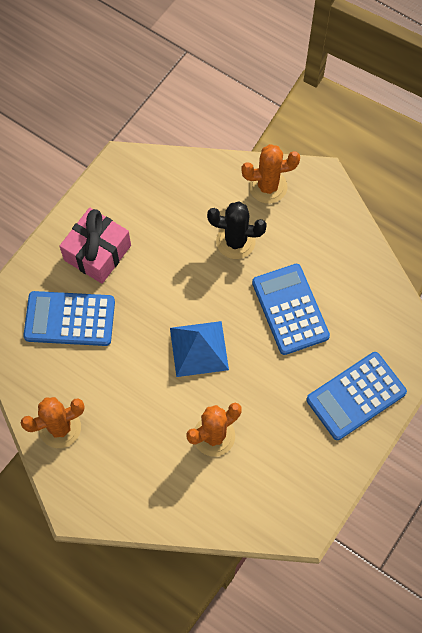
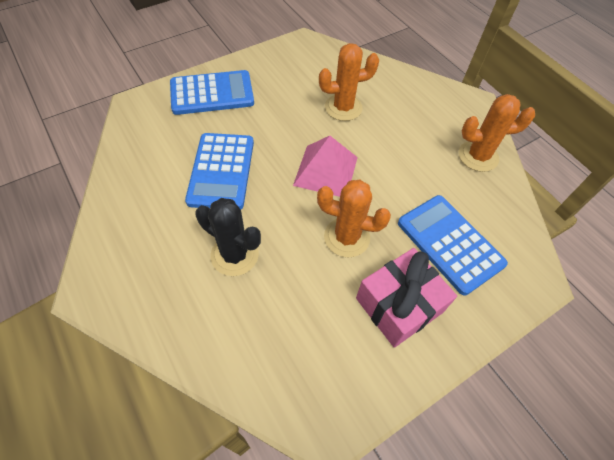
camera: 160 degrees left, 10 degrees down
blue calculator [23,291,115,346] -> blue calculator turned 150 degrees counterclockwise [398,195,508,296]
blue pyramid [170,321,229,377] -> pink pyramid [293,136,358,197]
orange cactus [241,144,300,203] -> orange cactus moved to [317,180,391,257]

